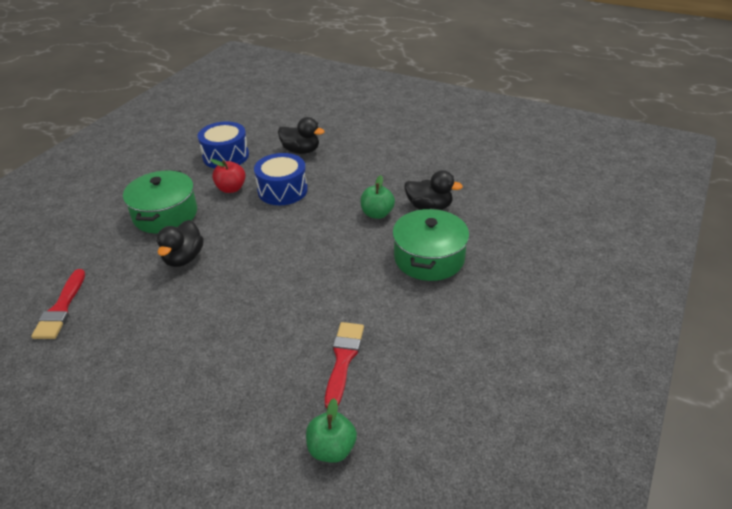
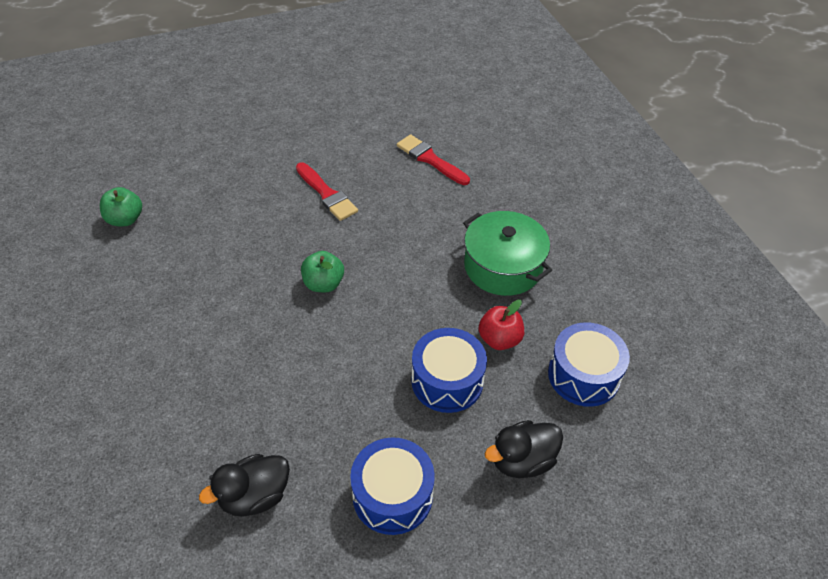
camera: 130 degrees right, 10 degrees up
black duck [156,220,204,267] -> none
red brush [325,322,364,408] -> red brush moved to [296,162,358,221]
green apple [361,175,395,219] -> green apple moved to [301,251,344,293]
green pot [392,208,469,281] -> none
none -> blue drum [350,437,435,535]

